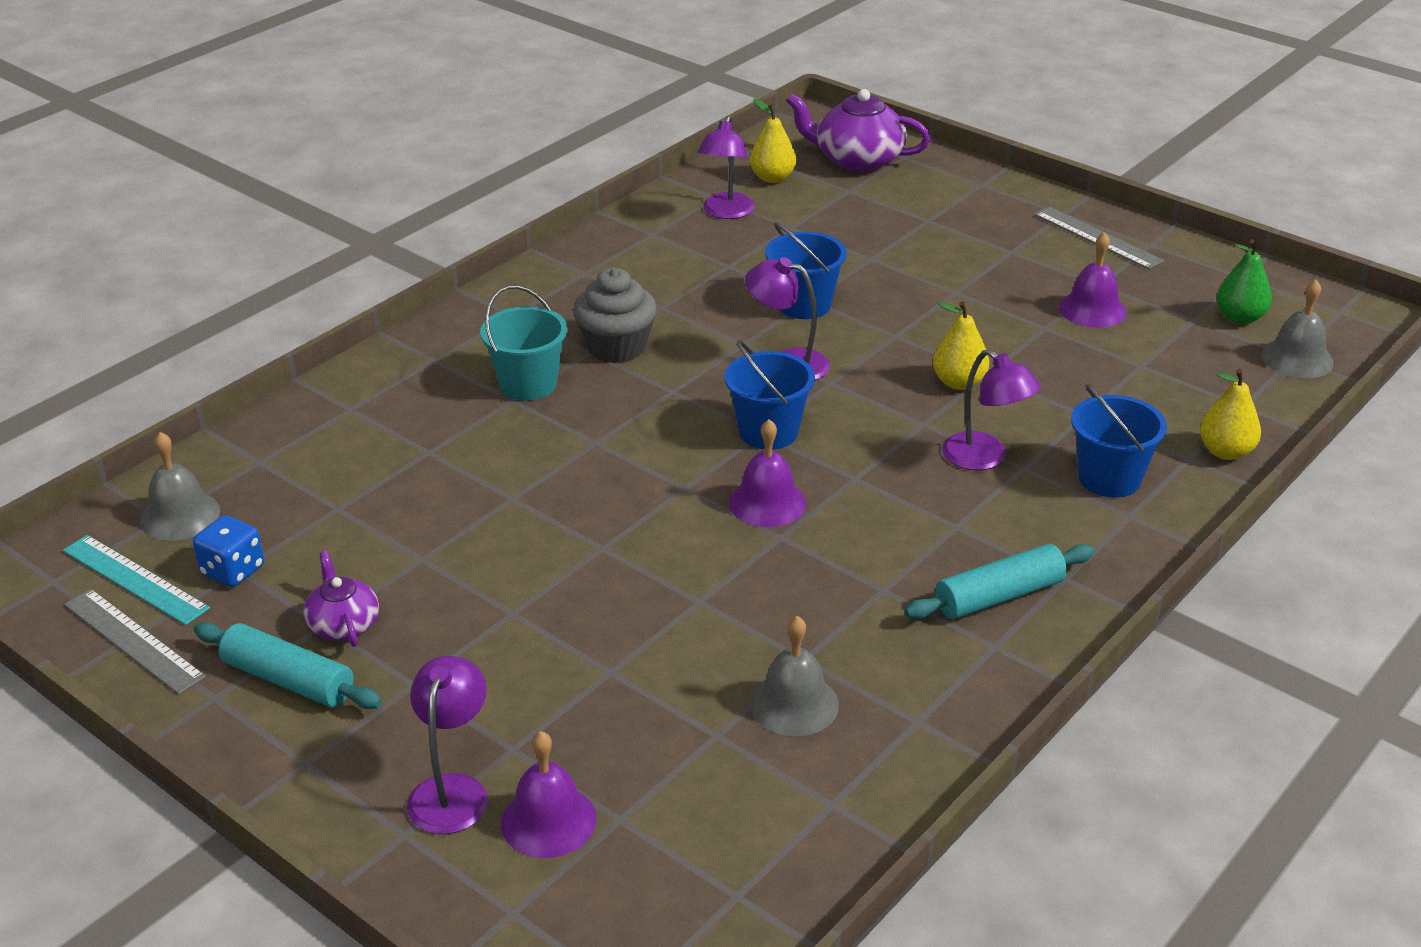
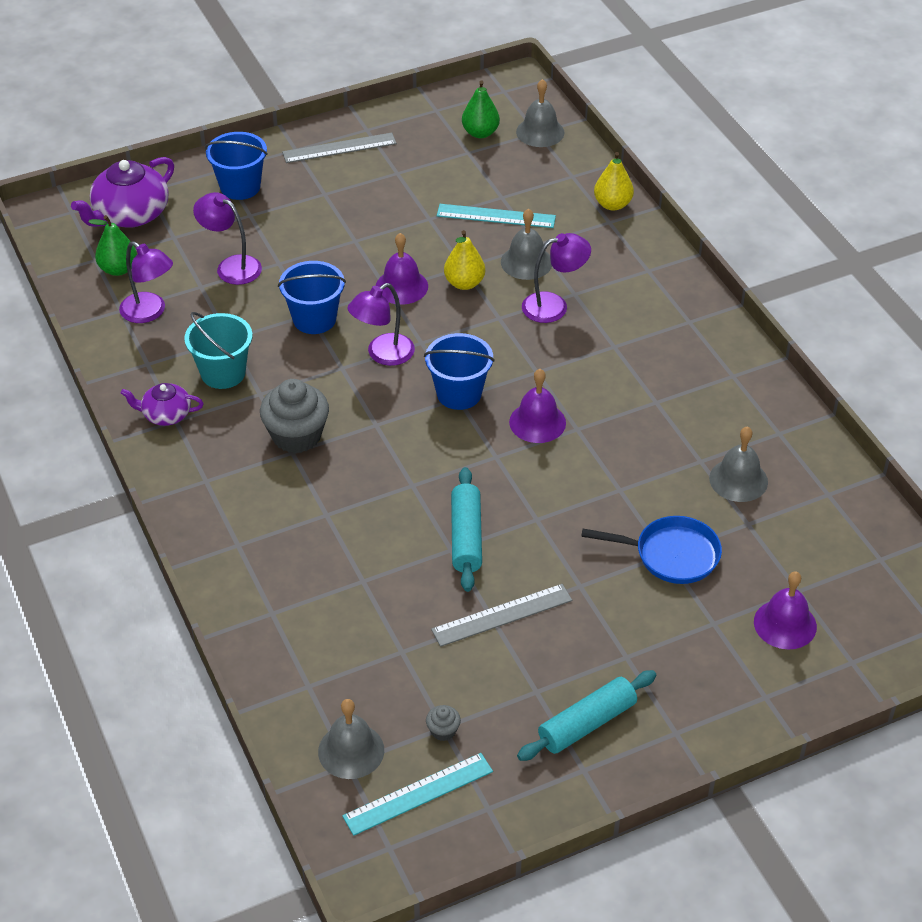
camera: 65 degrees left, 10 degrees up
grey ruler [64,589,206,694] -> grey ruler moved to [431,584,572,647]
blue dice [193,515,264,587] -> grey cupcake [426,705,461,741]
purple teapot [303,551,379,647] -> purple teapot moved to [121,383,204,426]
purple lamp [407,656,488,834] -> purple lamp moved to [193,192,262,285]
turquoise bucket [480,285,568,401] -> turquoise bucket moved to [184,312,253,389]
yellow pear [750,98,796,183] -> green pear [88,215,137,276]
turquoise rolling pin [905,544,1095,619] -> turquoise rolling pin moved to [451,467,482,592]
purple bell [1059,232,1127,328] -> purple bell moved to [376,233,428,305]
blue bucket [1071,384,1167,498] -> blue bucket moved to [205,132,268,200]
none -> turquoise ruler [437,204,556,228]
none -> grey bell [501,208,552,280]
none -> blue pan [581,516,722,584]

